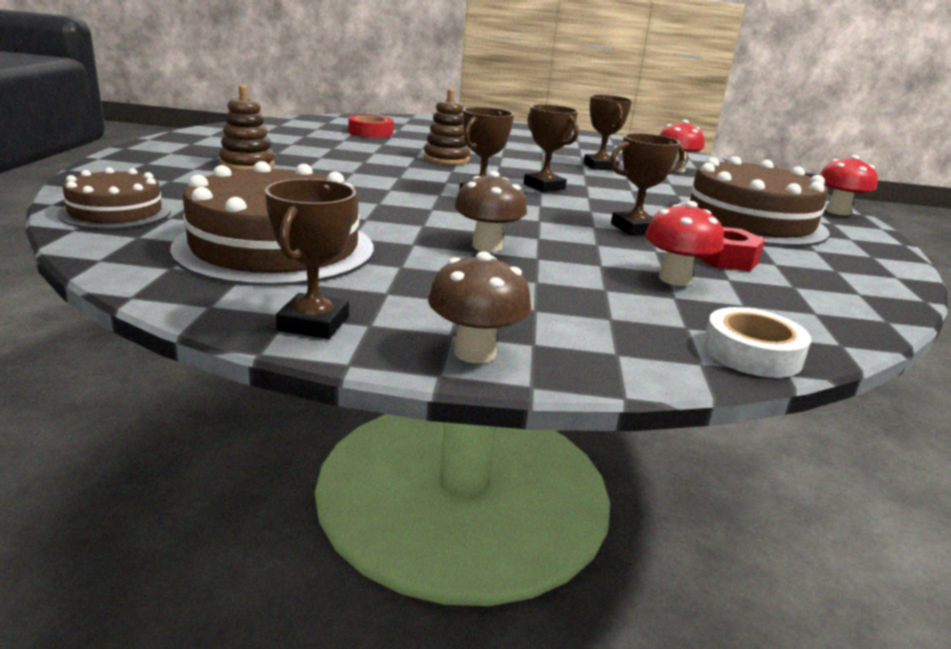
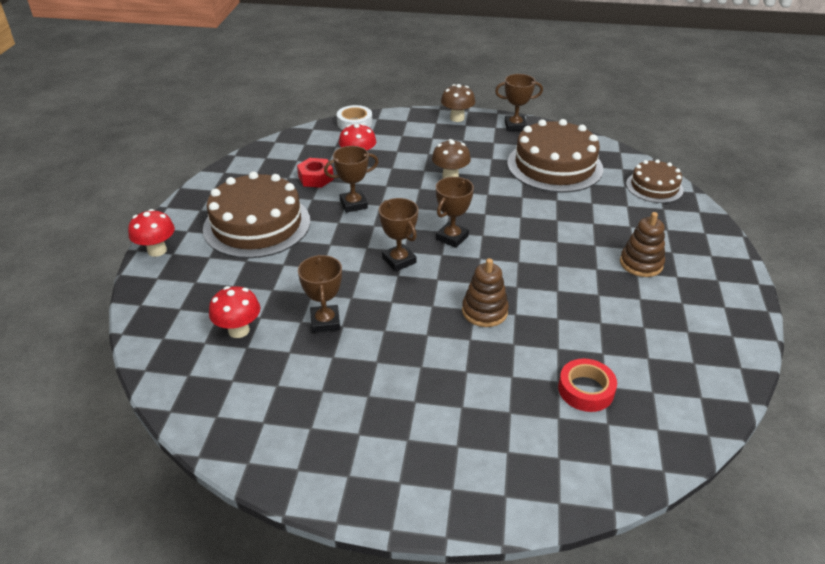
camera: 175 degrees left, 15 degrees up
brown trophy [265,179,356,339] -> brown trophy turned 75 degrees clockwise [495,74,543,131]

